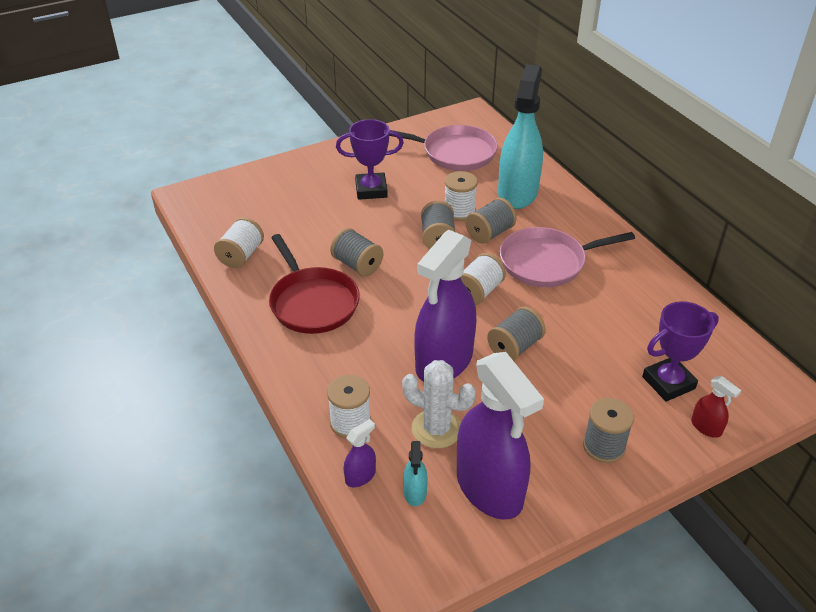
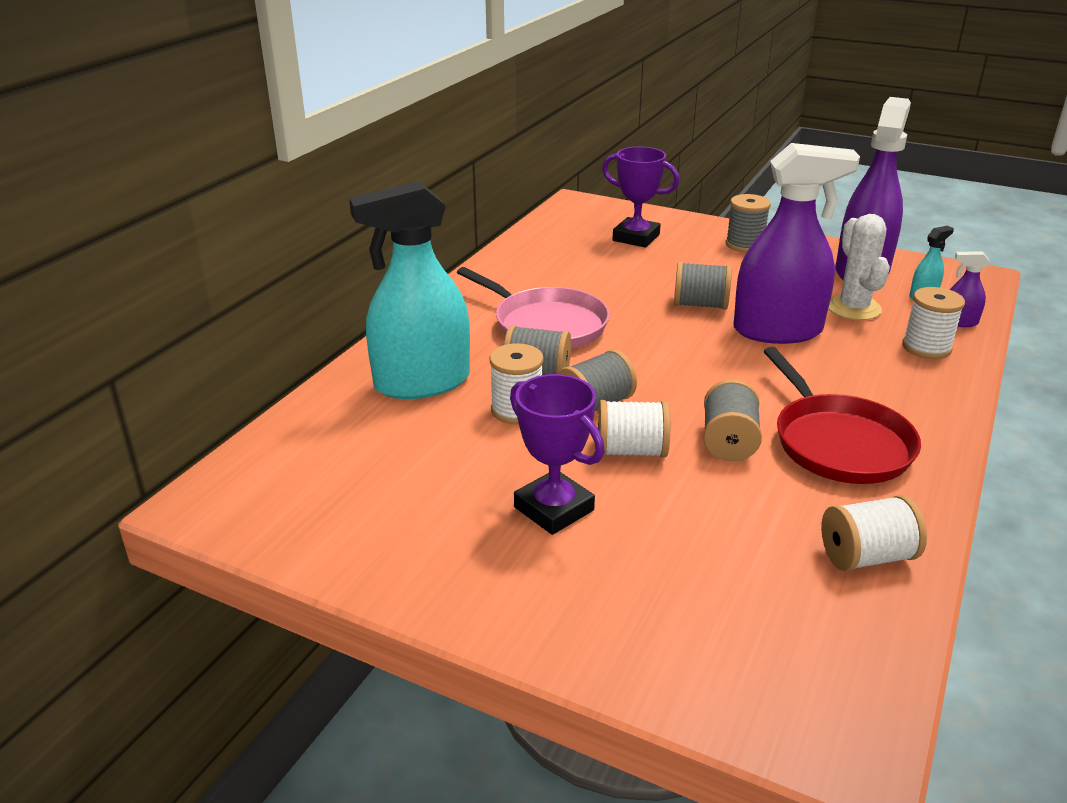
camera: 125 degrees left, 10 degrees down
red pan [269,234,360,334] -> red pan turned 135 degrees clockwise [763,347,921,484]
pink pan [389,125,498,171] -> none
white spool [460,253,506,305] -> white spool moved to [598,400,670,458]
red spray bottle [691,376,741,438] -> none

